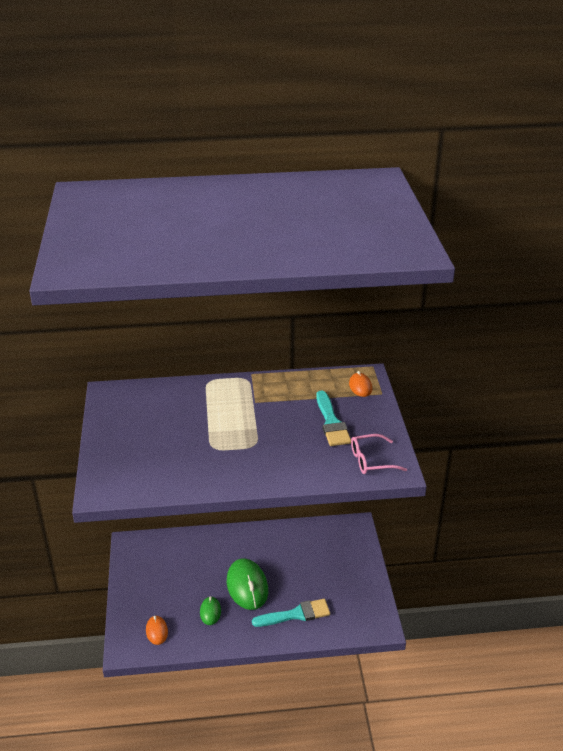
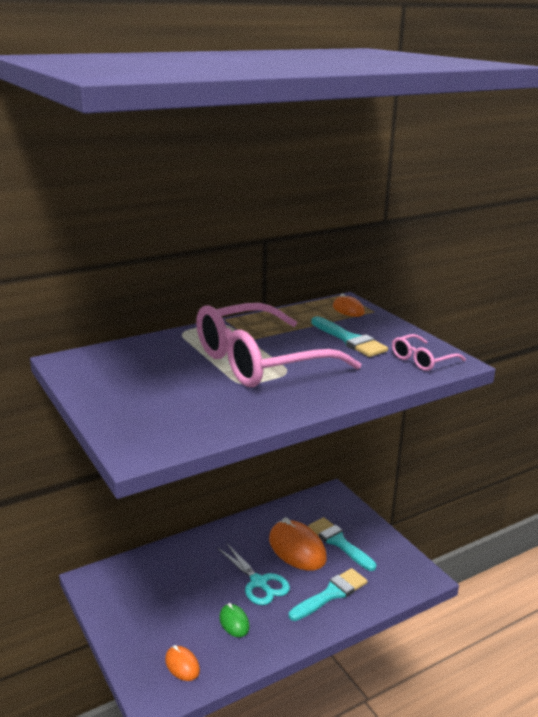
camera: 25 degrees left, 10 degrees down
green mouse [227,558,268,610] -> turquoise scissors [218,543,290,605]
none -> pink glasses [196,303,361,387]
none -> orange mouse [269,517,327,571]
none -> turquoise brush [308,517,376,571]

